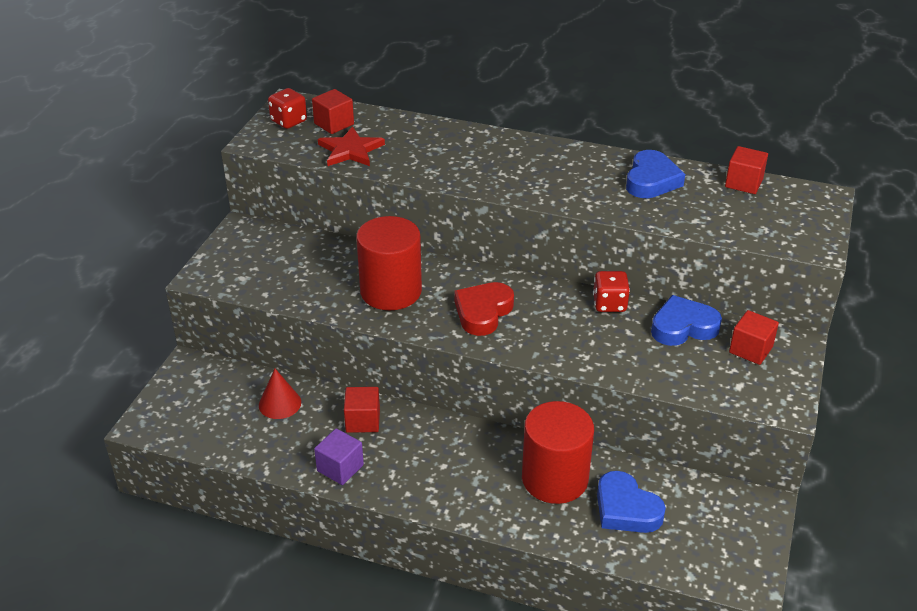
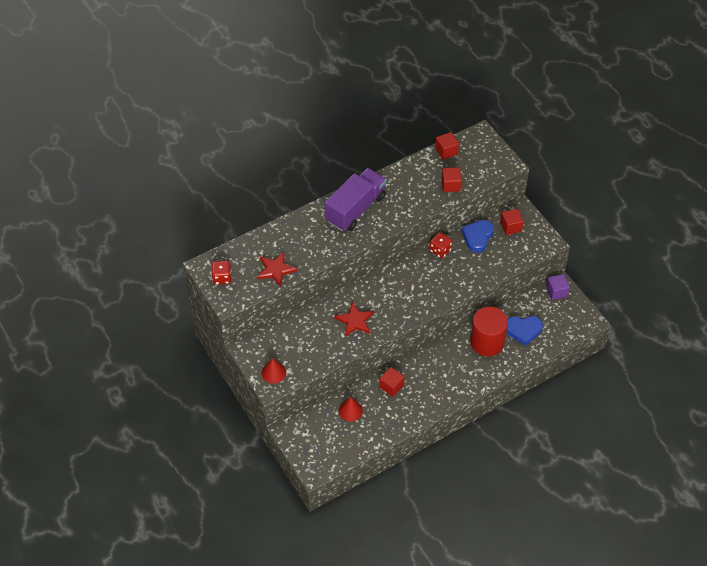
camera: 50 degrees left, 15 degrees up
red cube [312,89,354,134] -> red cube moved to [442,167,462,192]
purple cube [314,428,364,485] -> purple cube moved to [546,274,570,300]
red cylinder [356,216,422,310] -> red star [334,302,374,337]
red heart [455,282,514,336] -> none
blue heart [626,150,685,198] -> none
none -> red cone [262,358,286,384]
none -> purple truck [324,168,386,231]

